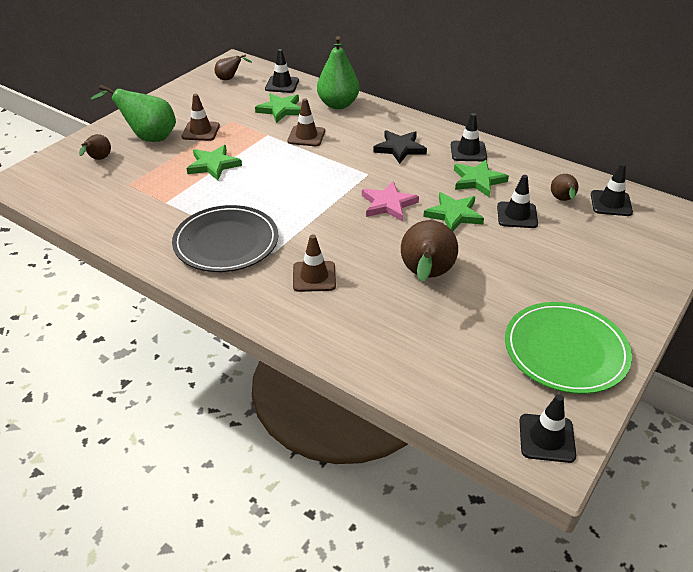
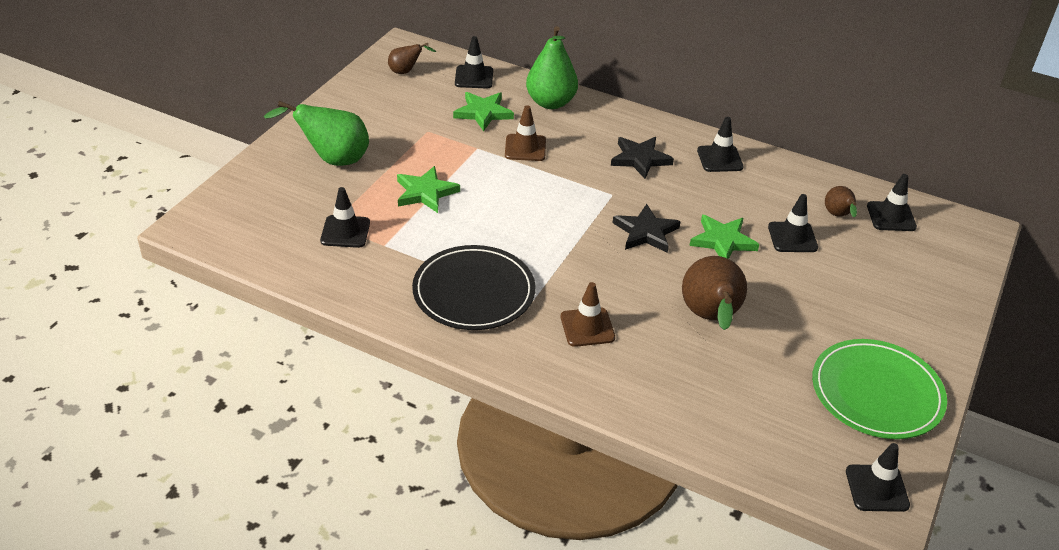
camera: 10 degrees left, 0 degrees up
brown pear [79,134,111,160] -> none
brown traffic cone [182,94,220,141] -> none
pink star [362,181,419,222] -> black star [613,204,681,253]
green star [454,160,509,197] -> none
none -> black traffic cone [320,187,370,248]

